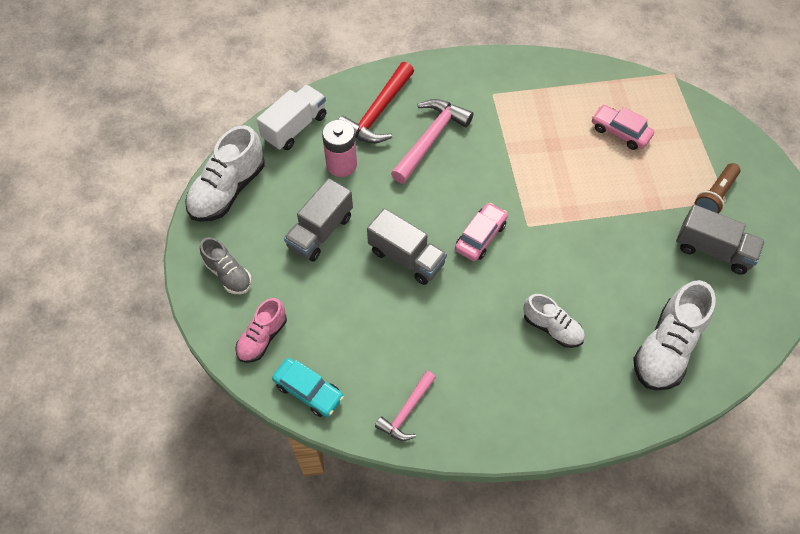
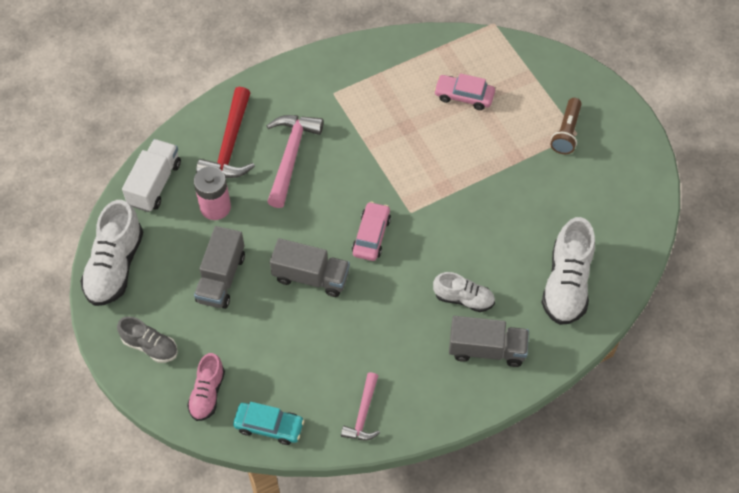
camera: 20 degrees left, 0 degrees up
grey truck [676,205,765,275] -> grey truck moved to [449,316,529,367]

